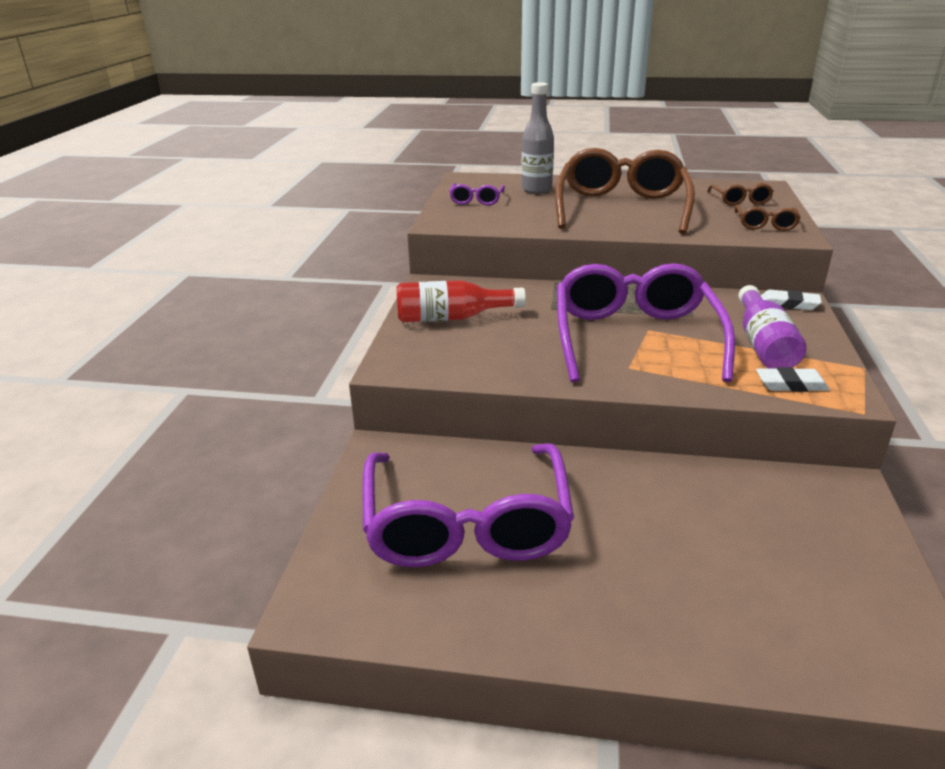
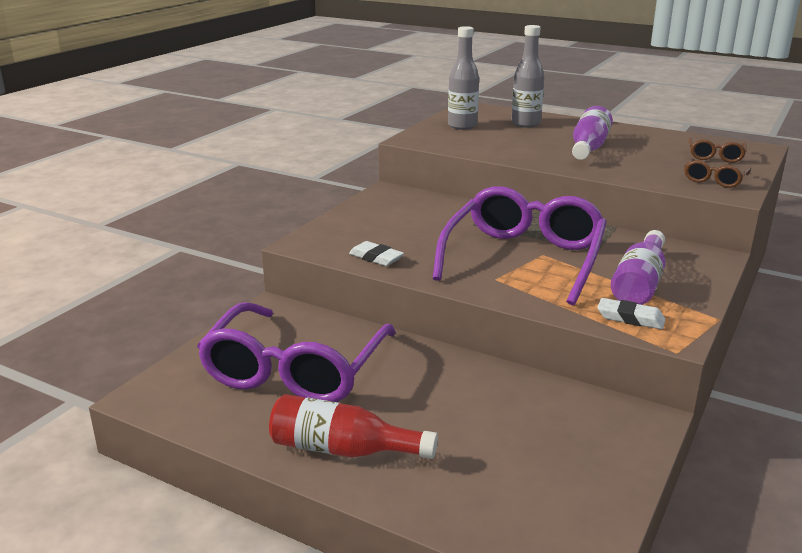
camera: 20 degrees right, 5 degrees down
red bottle [396,280,526,322] -> red bottle moved to [269,394,438,459]
purple glasses [449,183,505,206] -> grey bottle [448,26,479,130]
brown glasses [555,148,695,234] -> purple bottle [572,106,613,160]
white eraser [761,289,822,310] -> white eraser moved to [349,241,404,266]

